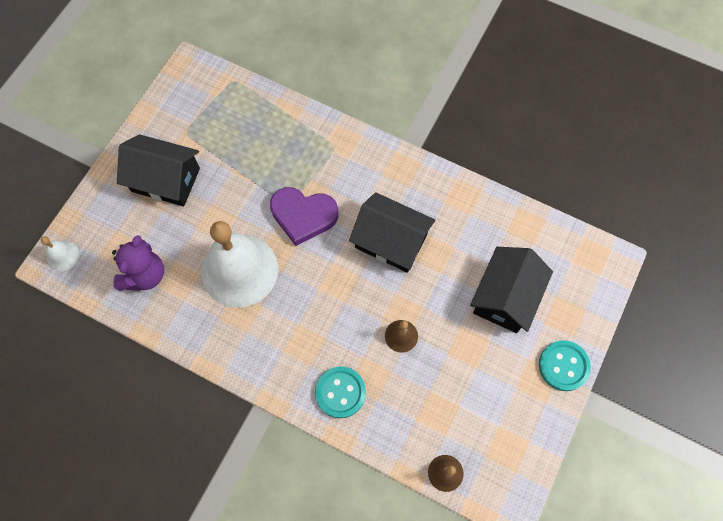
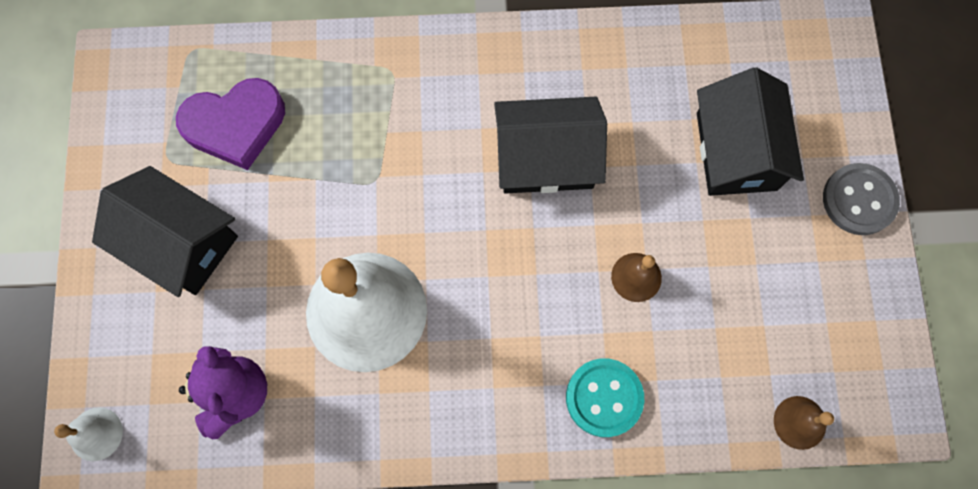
camera: 30 degrees left, 5 degrees up
black house [117,134,200,206] -> black house turned 45 degrees clockwise [92,166,238,297]
purple heart [270,187,338,246] -> purple heart moved to [176,78,285,170]
turquoise button [539,340,591,391] -> grey button [823,163,900,235]

